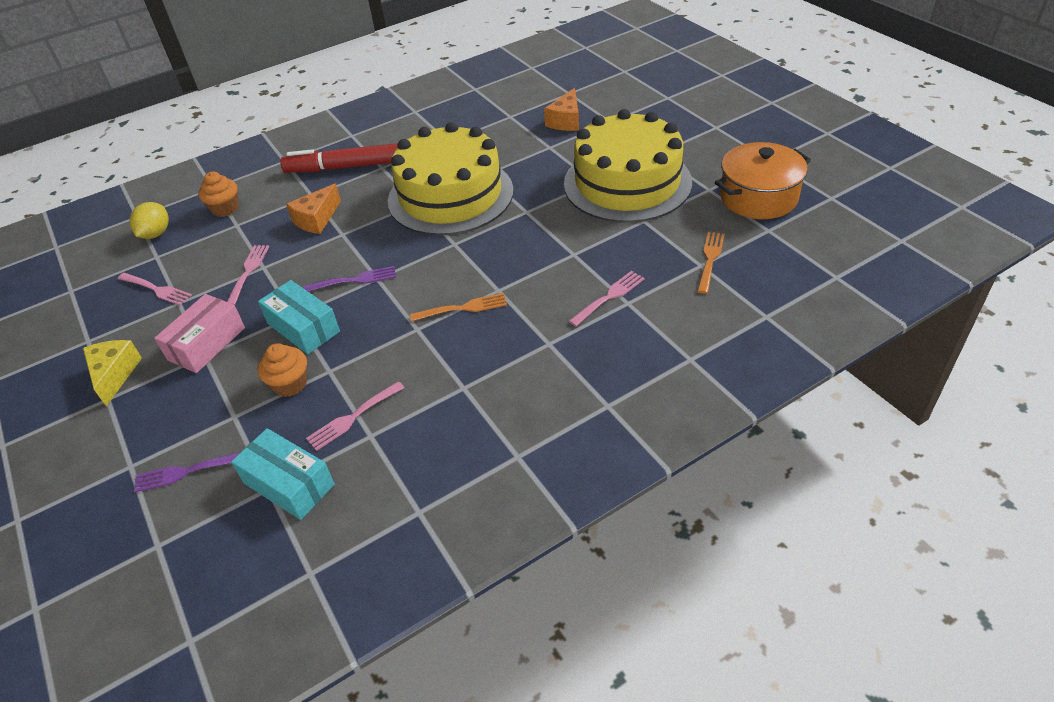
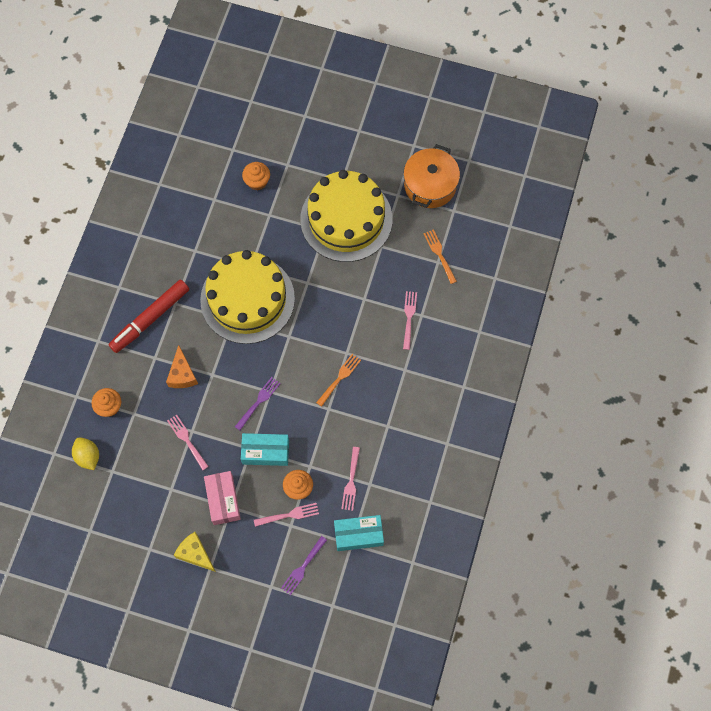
camera: 45 degrees left, 25 degrees up
pink fork [118,273,192,306] -> pink fork moved to [254,503,319,527]
orange cheese [544,88,579,131] -> orange cupcake [242,162,270,191]

